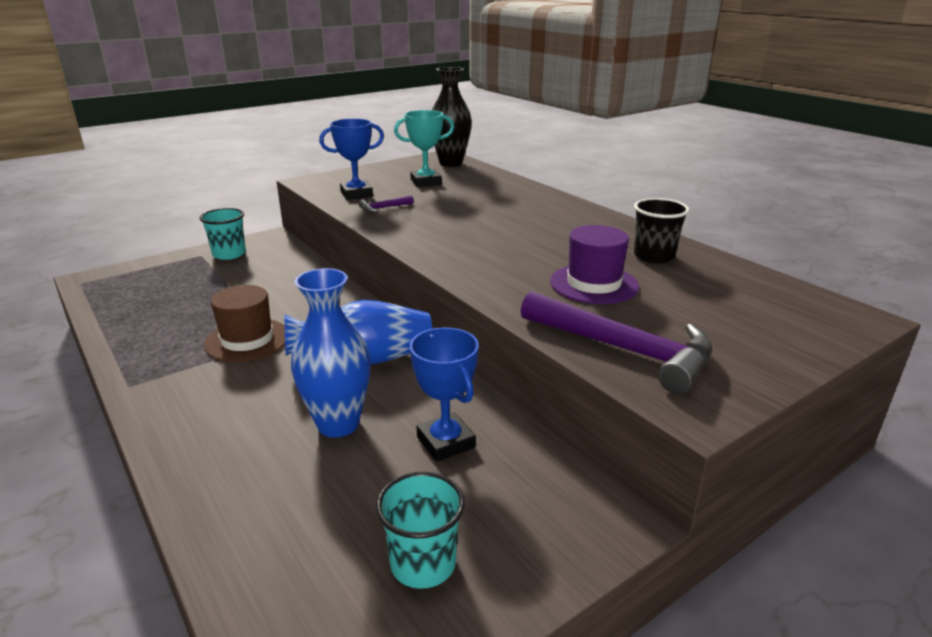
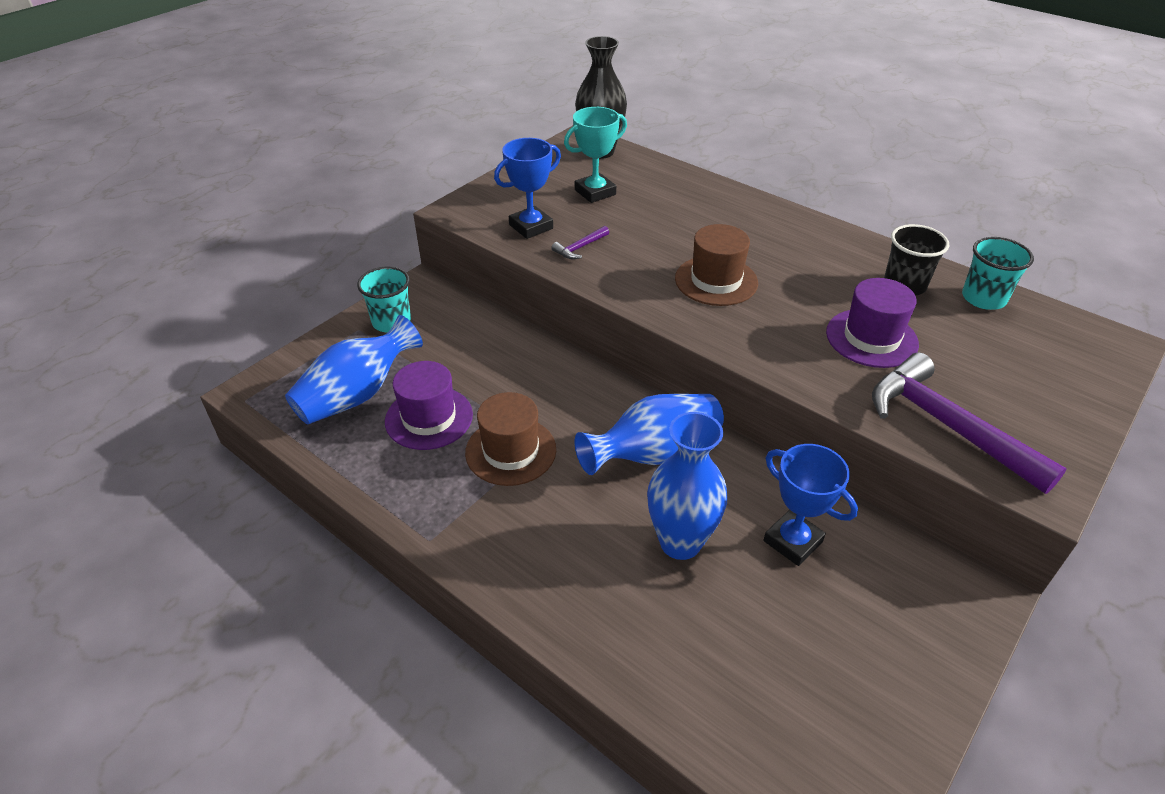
camera: 15 degrees left, 15 degrees up
turquoise cup [376,472,465,589] -> turquoise cup moved to [962,237,1034,310]
purple hammer [521,291,713,394] -> purple hammer turned 150 degrees counterclockwise [872,352,1067,494]
none -> blue vase [285,315,423,424]
none -> purple hat [385,361,473,450]
none -> brown hat [675,224,758,306]

